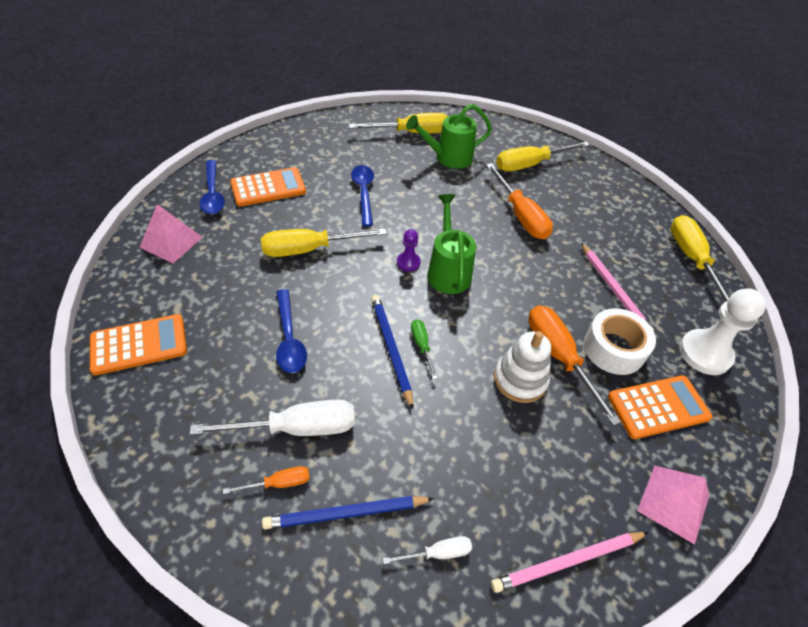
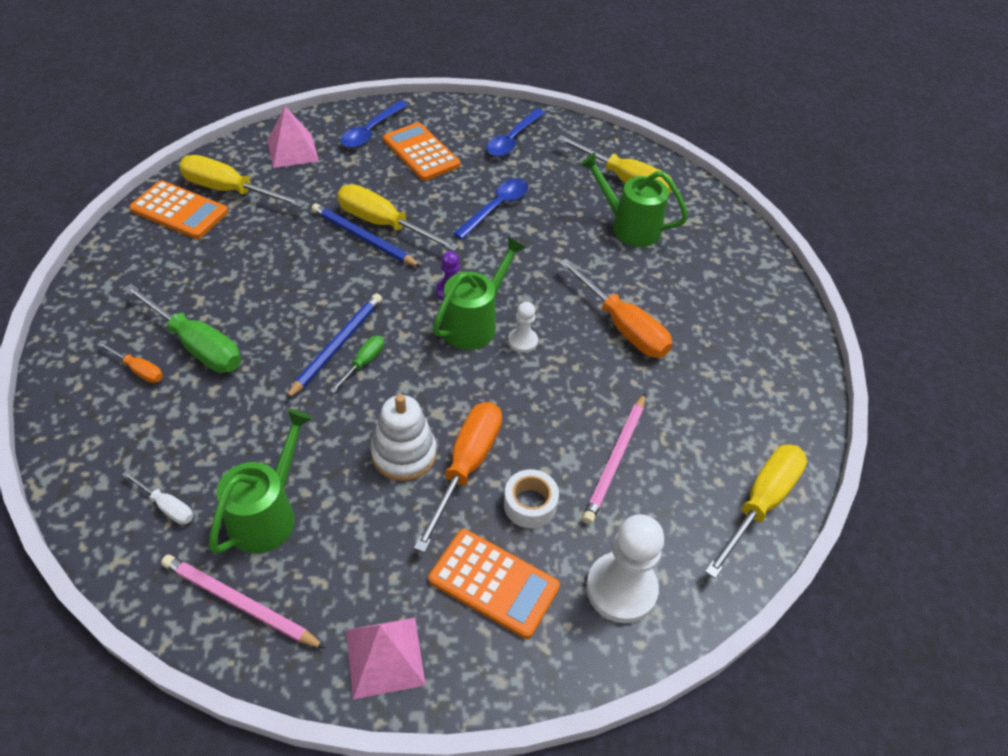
camera: 45 degrees right, 0 degrees up
white screwdriver [189,400,355,436] -> green screwdriver [123,284,241,373]
orange calculator [230,167,306,207] -> orange calculator turned 150 degrees counterclockwise [383,122,460,181]
blue pencil [262,496,434,529] -> blue pencil moved to [311,203,421,267]
blue spoon [276,289,307,373] -> blue spoon moved to [486,108,545,157]
orange screwdriver [486,163,553,239] -> orange screwdriver turned 60 degrees counterclockwise [559,258,672,358]
yellow screwdriver [496,141,590,171] -> yellow screwdriver moved to [179,155,305,207]
white tape [584,308,656,375] -> white tape [504,469,559,528], size x0.67
none -> green watering can [209,409,313,554]
none -> white pawn [508,302,538,353]

